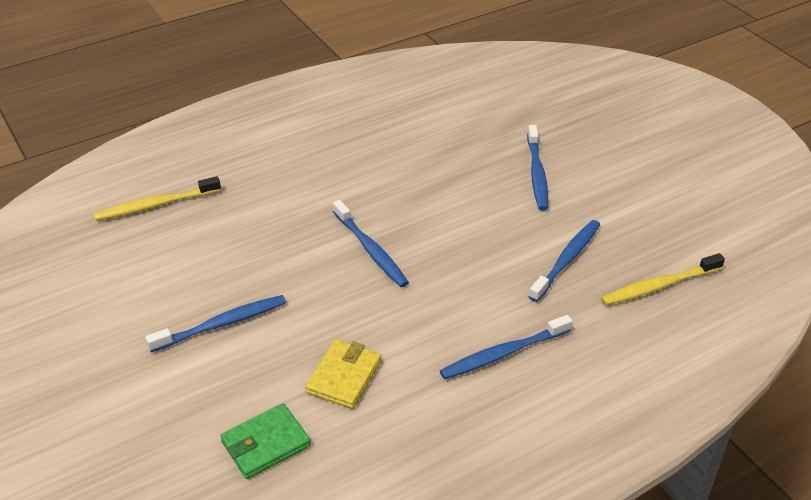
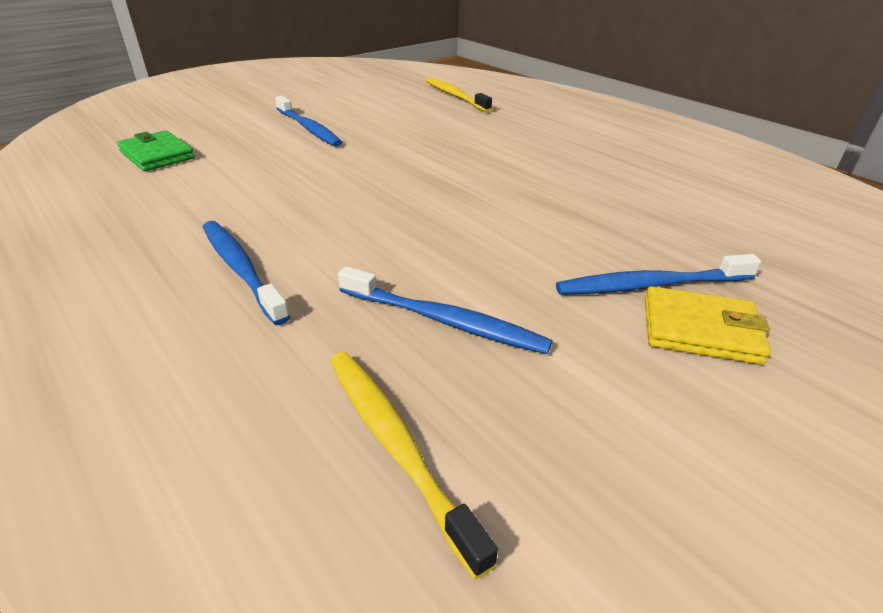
camera: 80 degrees right, 5 degrees down
yellow wallet [305,339,382,409] -> yellow wallet moved to [645,286,771,365]
blue toothbrush [333,200,409,287] -> none

